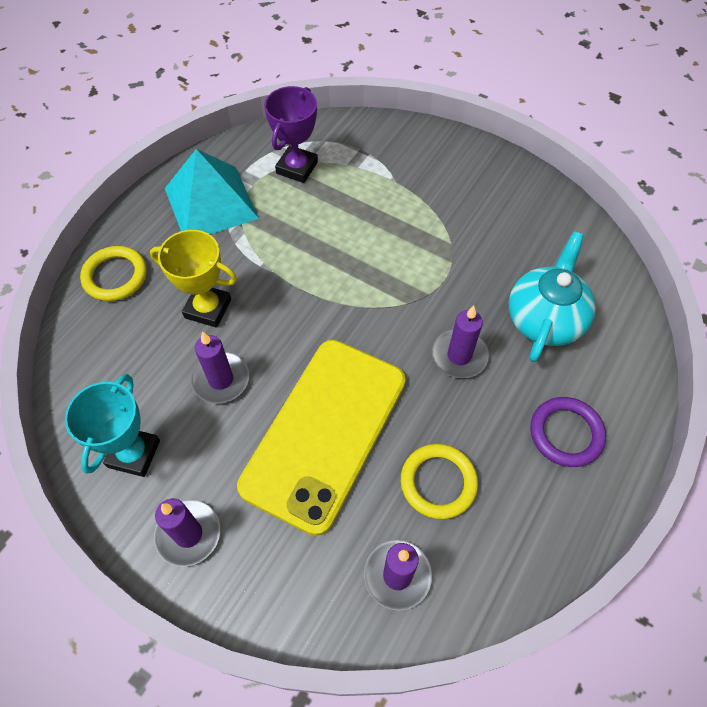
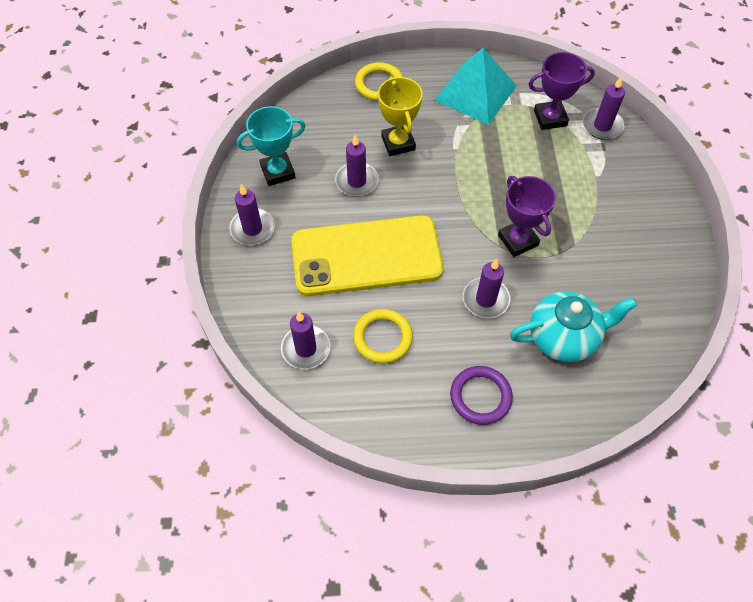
camera: 55 degrees right, 0 degrees up
none -> purple trophy [498,176,556,257]
none -> purple candle [583,76,625,140]

